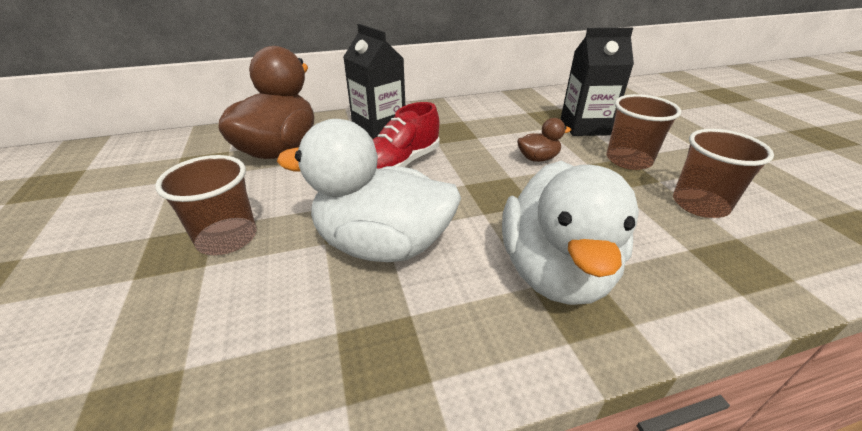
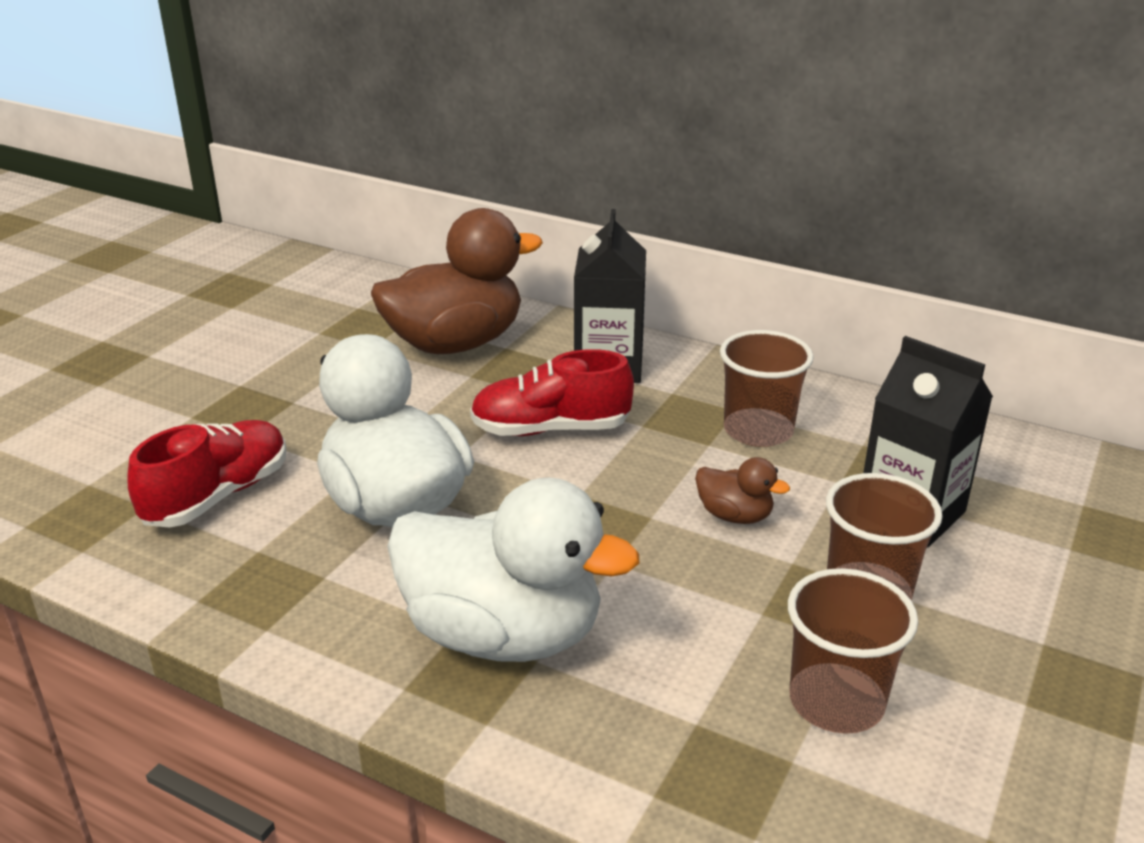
camera: 45 degrees right, 5 degrees down
brown cup [155,155,257,255] -> brown cup moved to [720,330,814,447]
white duck [502,161,639,305] -> white duck turned 120 degrees counterclockwise [387,478,639,662]
none -> red shoe [127,420,286,528]

